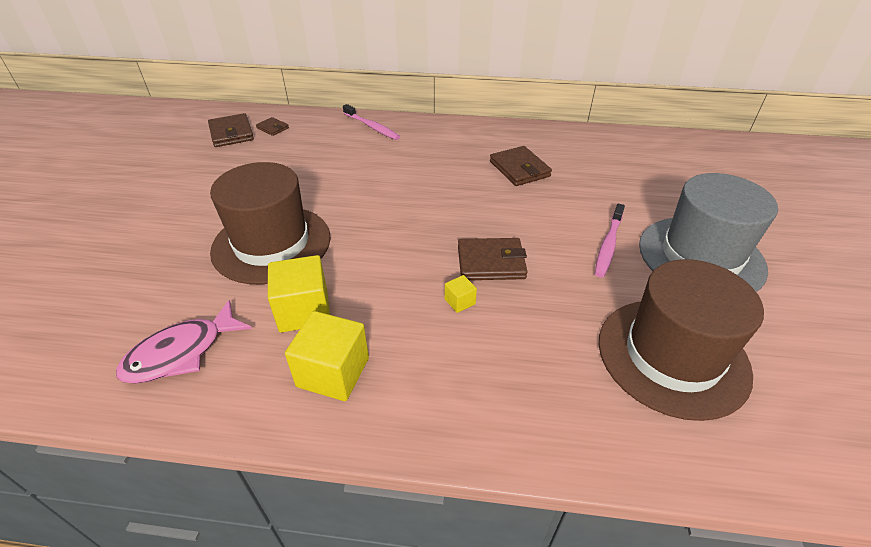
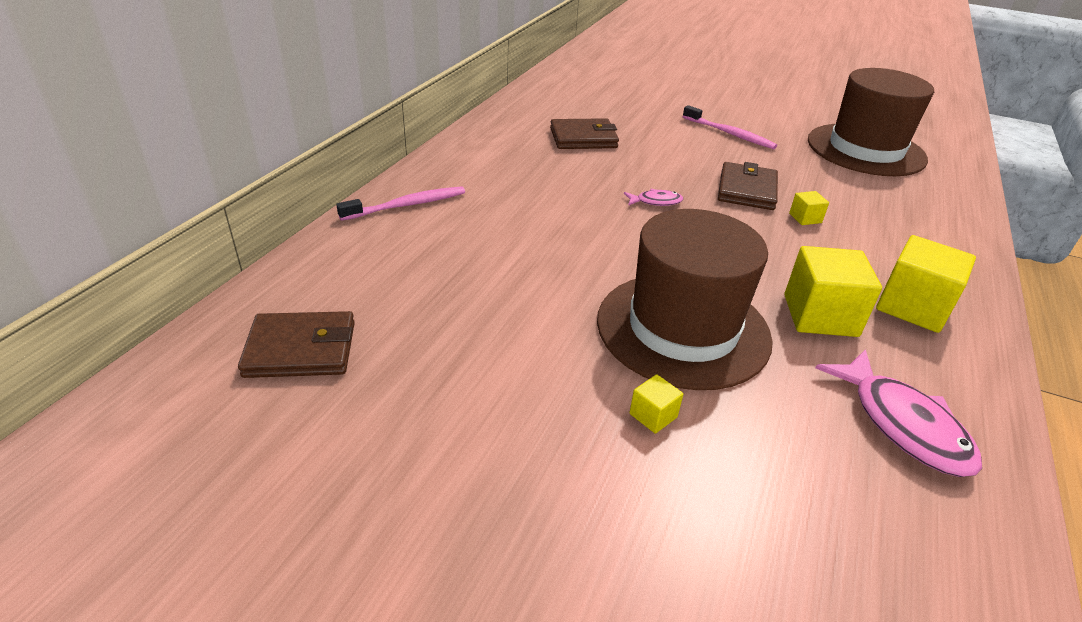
camera: 75 degrees left, 5 degrees down
brown wallet [256,117,289,136] -> none
grey hat [639,173,778,292] -> none
none -> pink fish [624,188,683,206]
none -> yellow cube [629,374,684,434]

